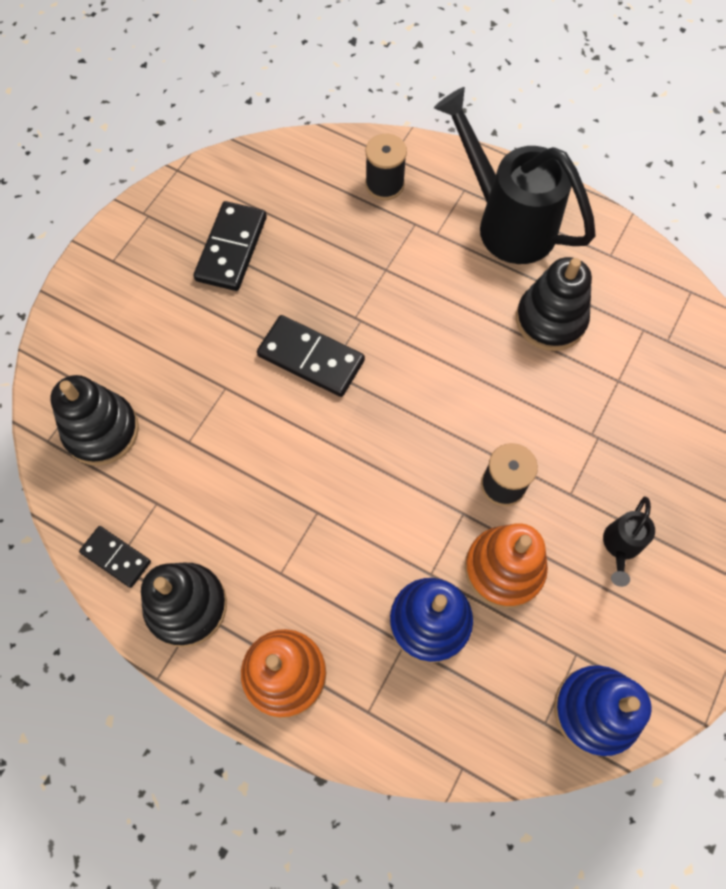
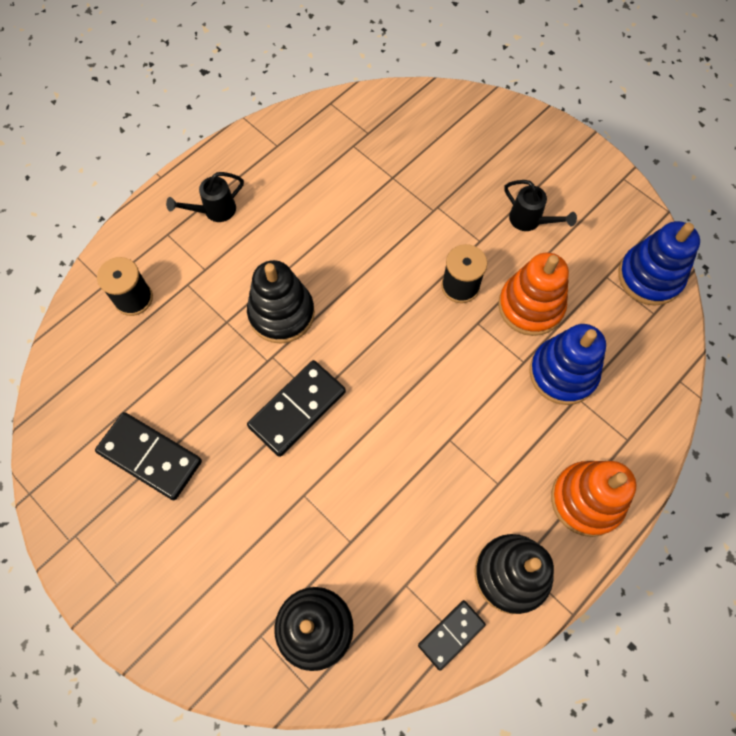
camera: 75 degrees left, 0 degrees up
black watering can [434,87,595,264] -> black watering can [166,172,244,222], size x0.45
black stacking toy [516,257,592,351] -> black stacking toy moved to [247,260,315,344]

